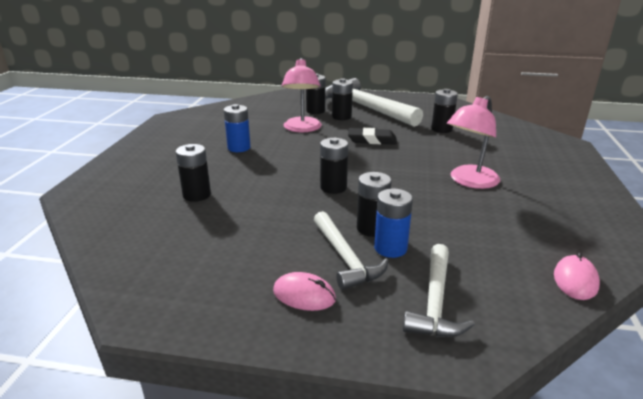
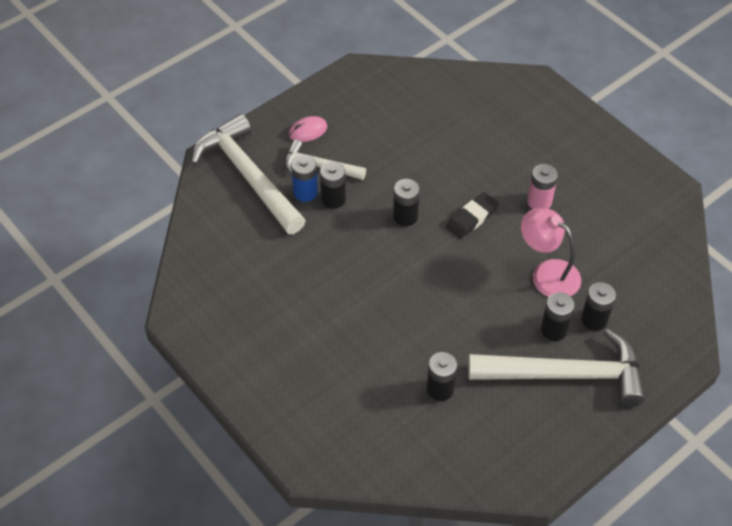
camera: 130 degrees right, 25 degrees up
black battery [176,144,211,202] -> none
blue battery [224,104,251,152] -> pink battery [527,164,558,209]
black eraser [348,128,397,145] -> black eraser moved to [446,192,499,239]
white hammer [403,244,475,337] -> white hammer [191,114,306,234], size x1.82
pink lamp [447,96,500,189] -> none
pink mouse [554,252,600,300] -> none

